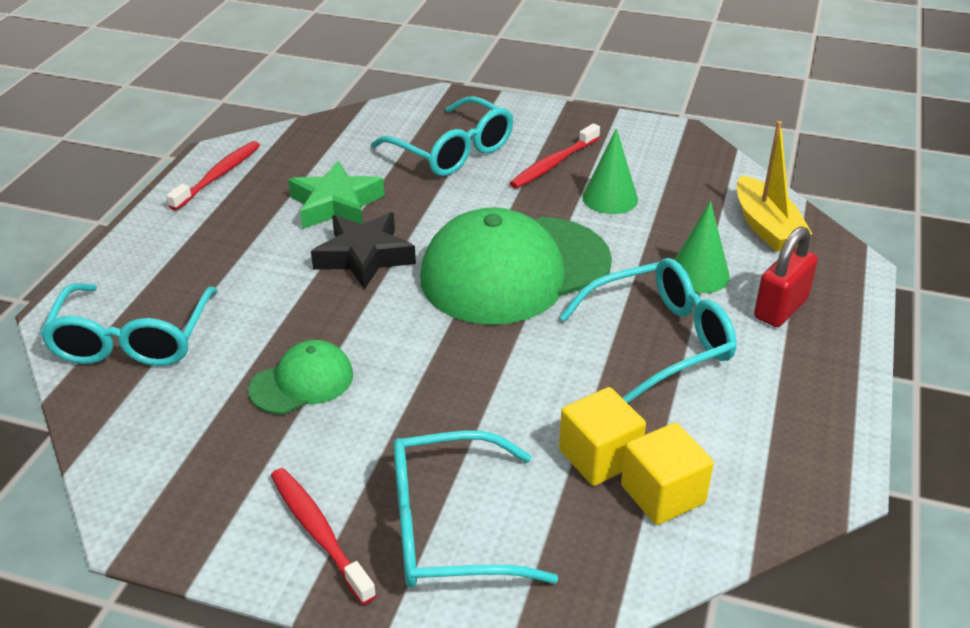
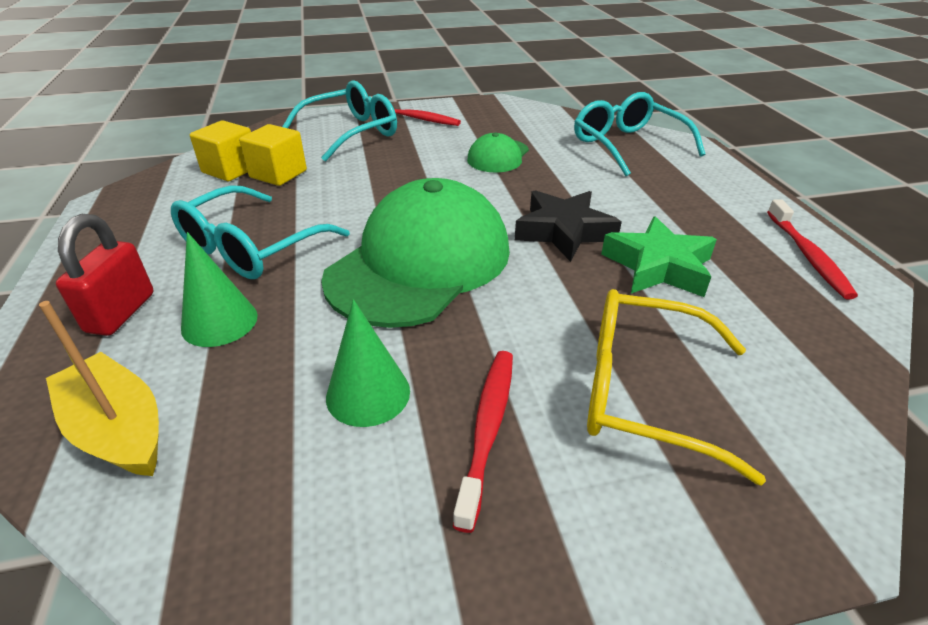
camera: 150 degrees right, 0 degrees up
turquoise glasses [371,96,513,176] -> yellow glasses [587,289,766,486]

